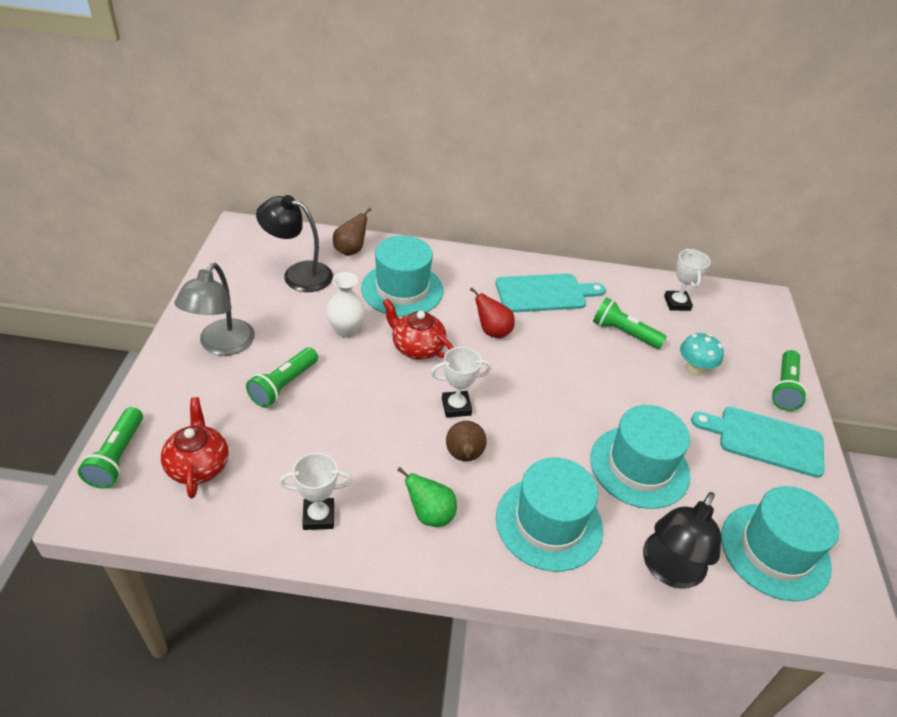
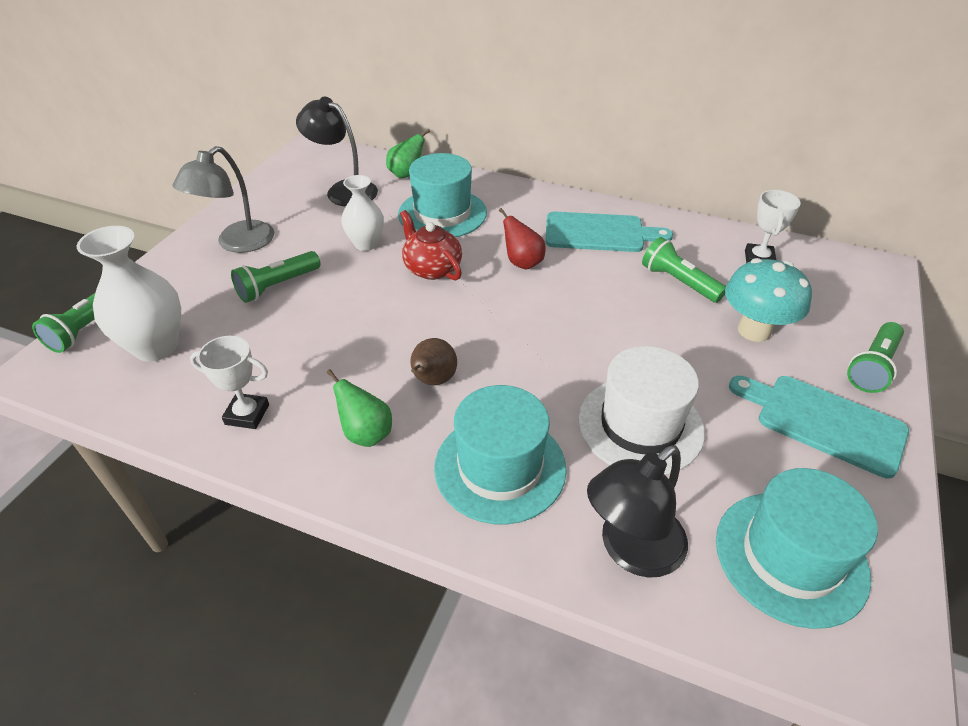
camera: 20 degrees right, 0 degrees up
red teapot [161,397,229,498] -> white vase [77,226,181,362]
brown pear [333,208,372,256] -> green pear [386,129,430,178]
white trophy [431,347,491,418] -> none
turquoise hat [590,405,690,509] -> white hat [578,346,705,475]
turquoise mushroom [680,333,724,376] -> turquoise mushroom [725,258,812,342], size x1.51

